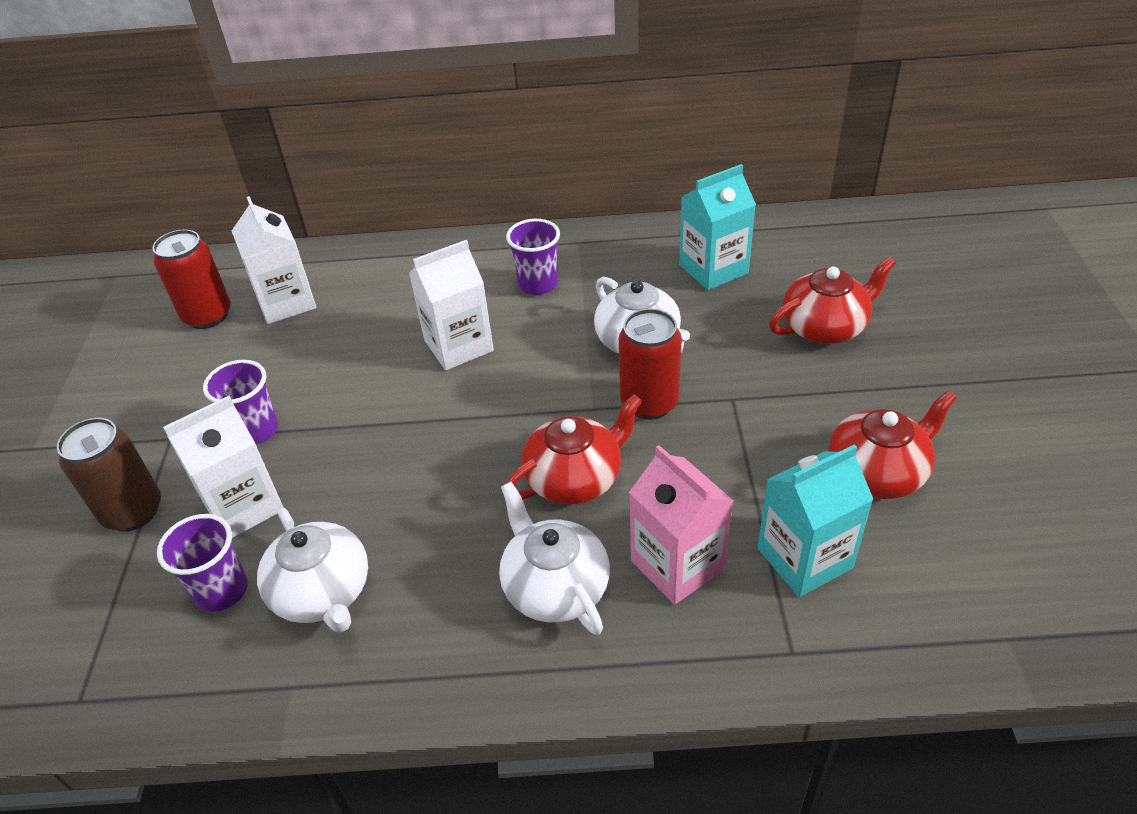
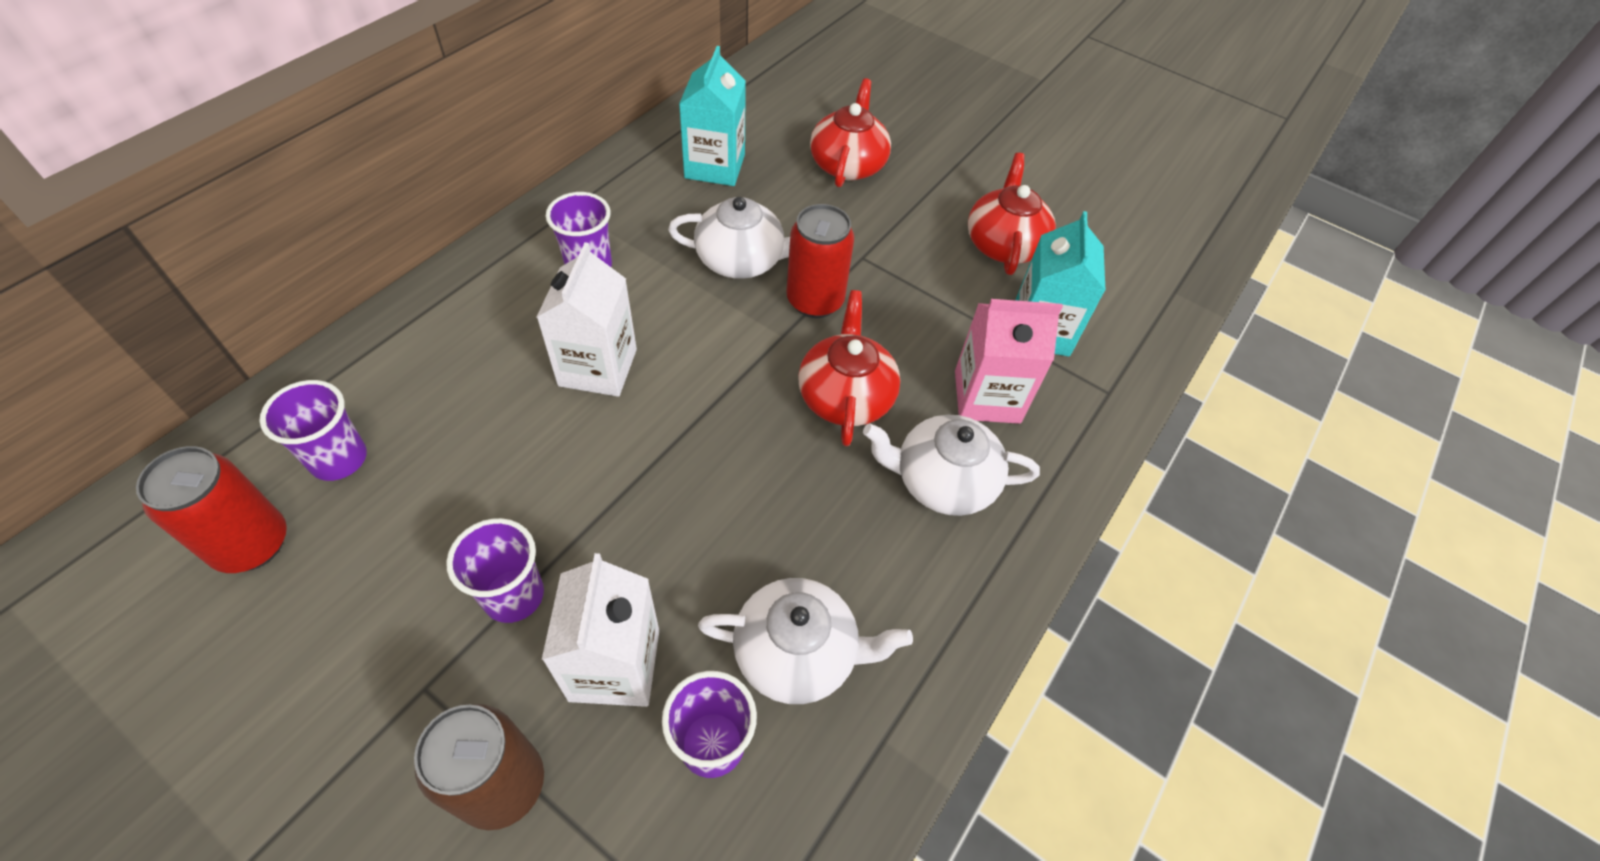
camera: 60 degrees left, 10 degrees up
white carton [232,196,316,324] -> purple cup [259,380,367,481]

